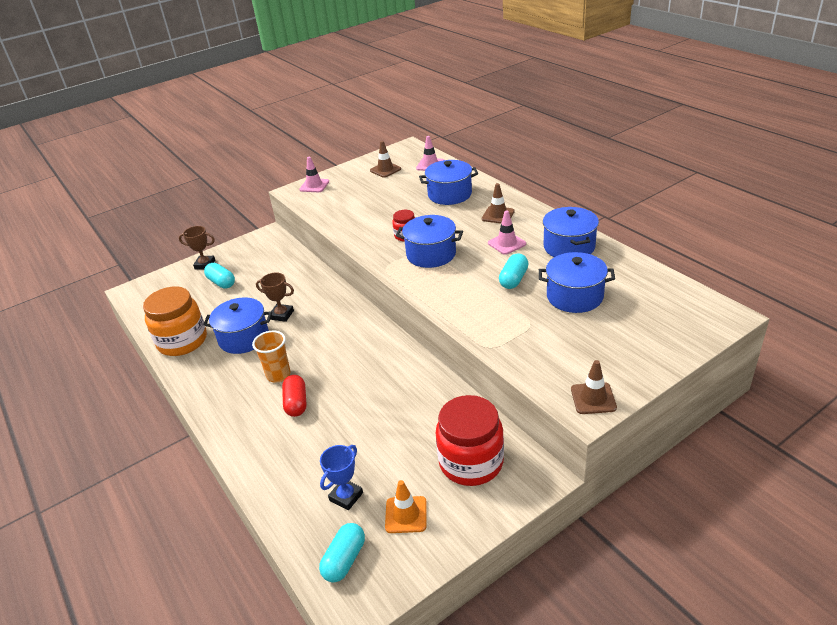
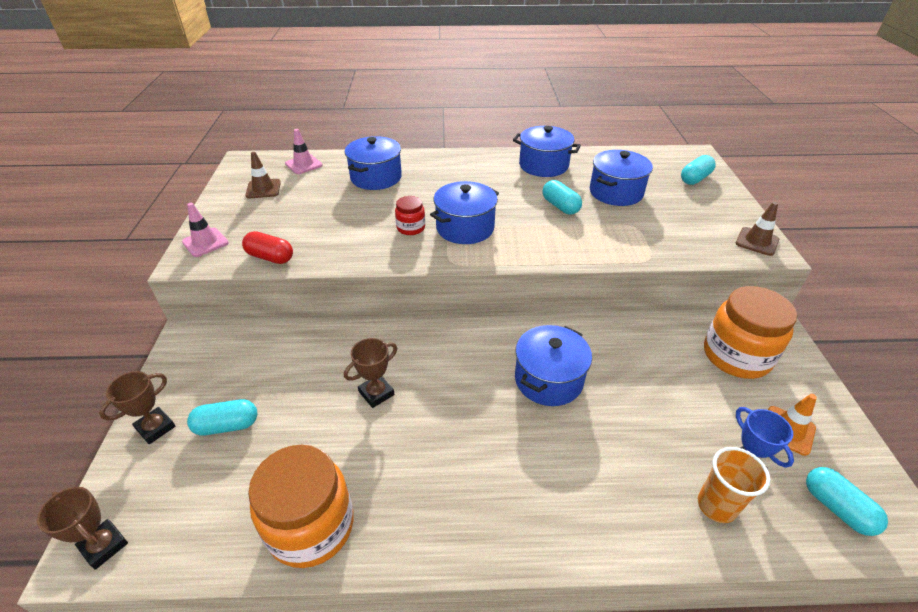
camera: 60 degrees left, 5 degrees up
blue pot [203,298,272,354] -> blue pot moved to [515,325,592,406]
orange cup [252,331,291,382] -> orange cup moved to [698,447,770,523]
red capsule [282,375,307,417] -> red capsule moved to [242,231,293,264]
red jar [436,395,504,486] -> orange jar [704,286,797,379]
brown traffic cone [482,183,514,223] -> none
pink traffic cone [488,210,526,255] -> none
none -> brown trophy [37,487,128,570]
none -> turquoise capsule [681,155,716,185]

